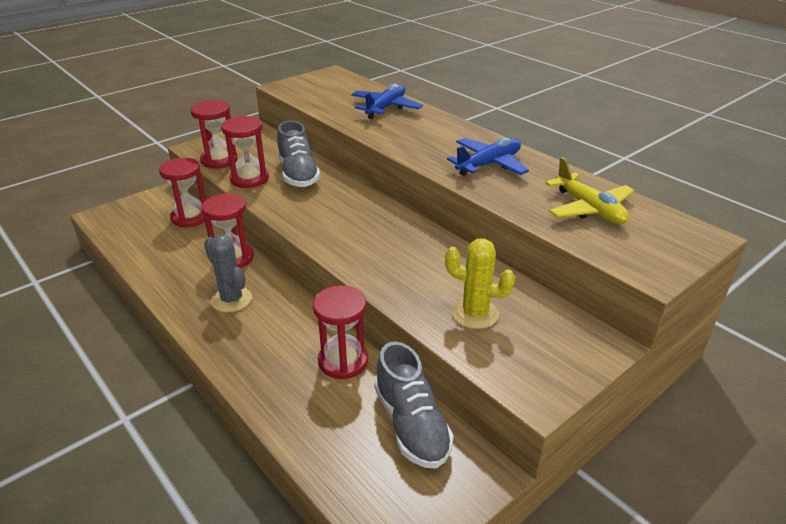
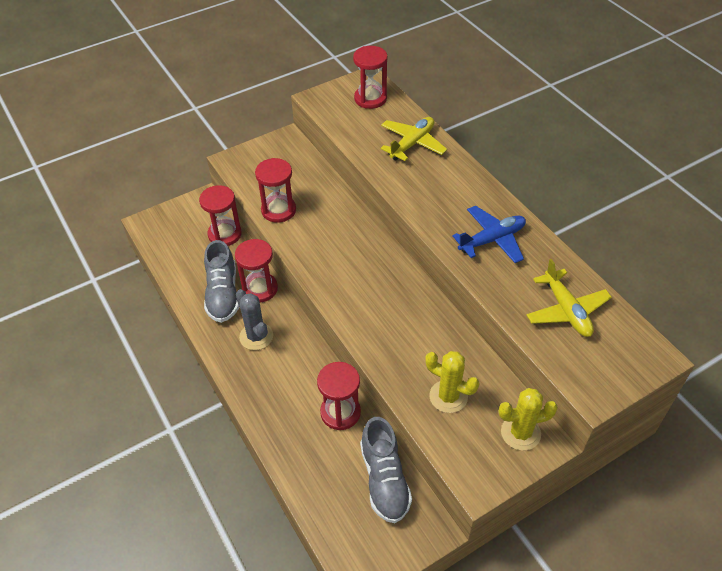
camera: 10 degrees right, 15 degrees up
red hourglass [191,100,238,168] -> red hourglass moved to [353,46,388,109]
grey shoe [277,121,320,187] -> grey shoe moved to [204,240,239,323]
blue plane [352,84,423,119] -> yellow plane [381,117,447,161]
none -> yellow cactus [499,388,558,451]

